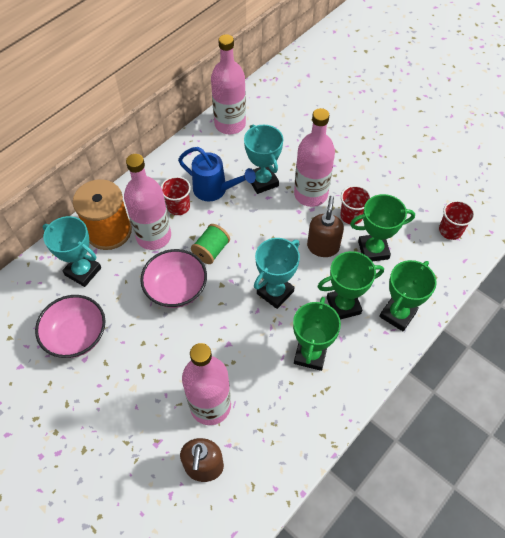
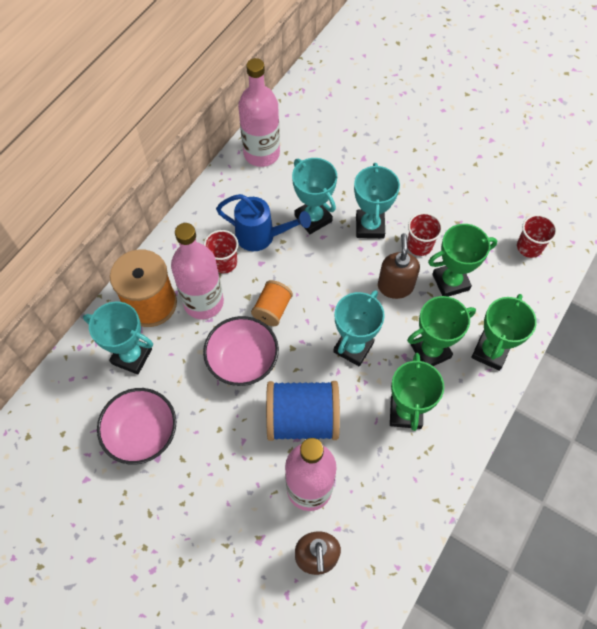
camera: 10 degrees left, 5 degrees up
green spool [191,224,230,264] -> orange spool [251,280,293,326]
pink bottle [294,108,335,207] -> turquoise trophy [354,163,400,238]
none -> blue spool [266,381,340,441]

